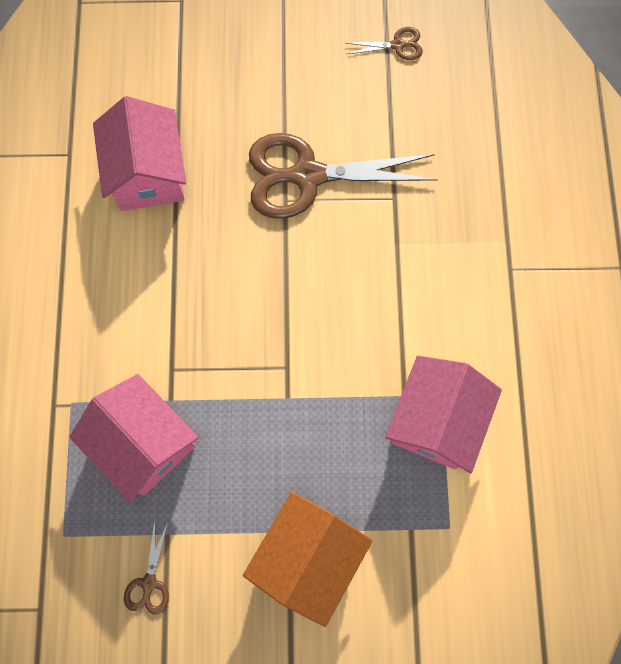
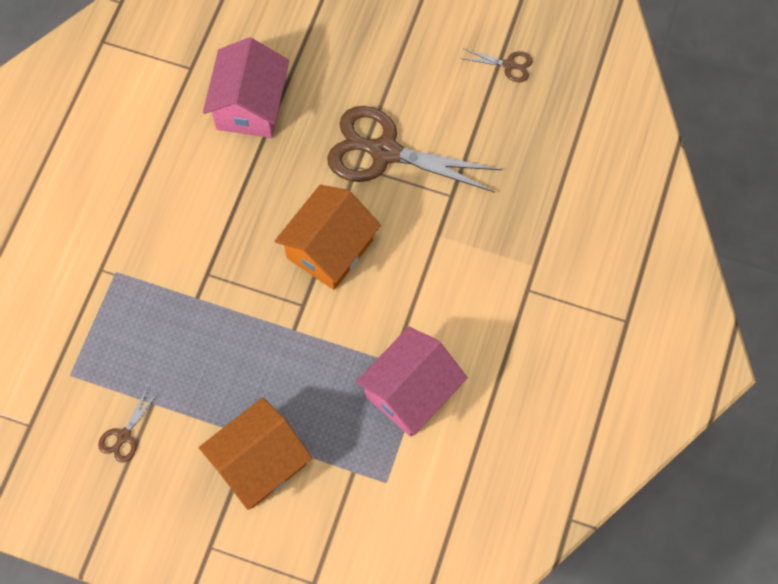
camera: 20 degrees right, 5 degrees down
pink house [69,374,199,503] -> none
none -> orange house [275,185,381,290]

